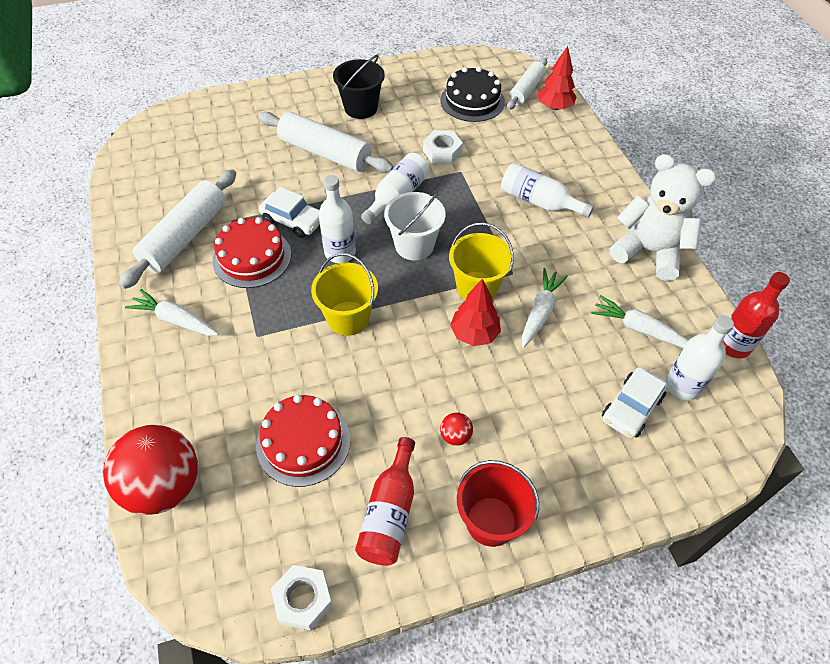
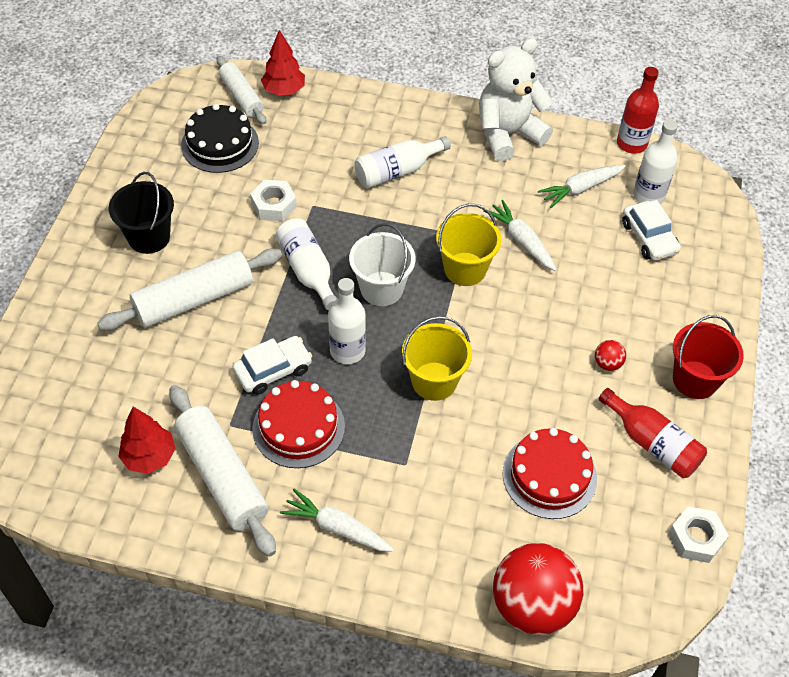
camera: 60 degrees left, 0 degrees up
white carrot [125,289,219,336] -> white carrot turned 60 degrees clockwise [280,489,394,552]
red tree [450,279,501,346] -> red tree moved to [118,407,176,474]

